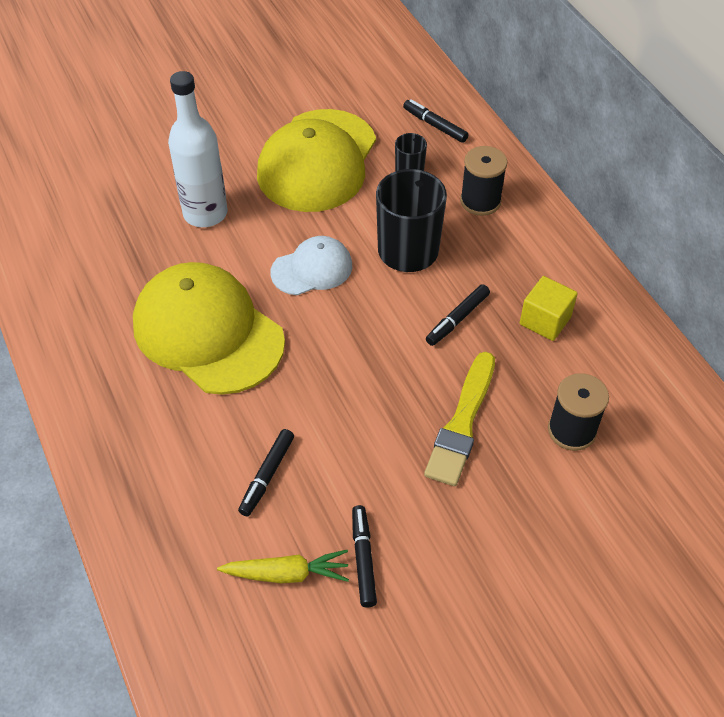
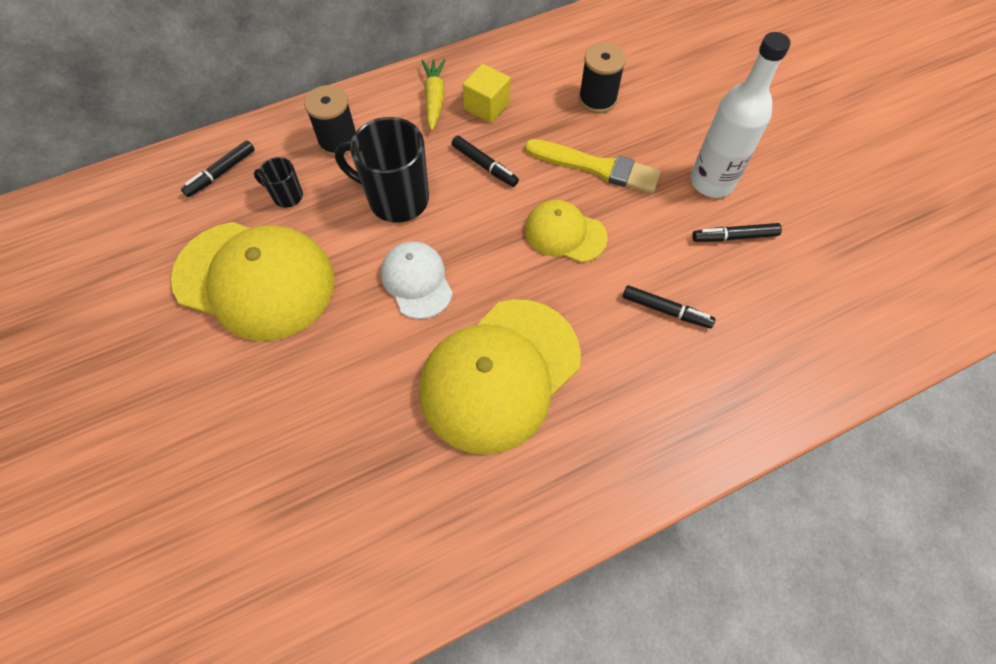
camera: 90 degrees left, 10 degrees up
white bottle [168,71,228,227] -> white bottle moved to [691,32,791,198]
yellow carrot [217,550,349,583] -> yellow carrot moved to [421,59,446,130]
none -> yellow cap [525,200,608,263]

